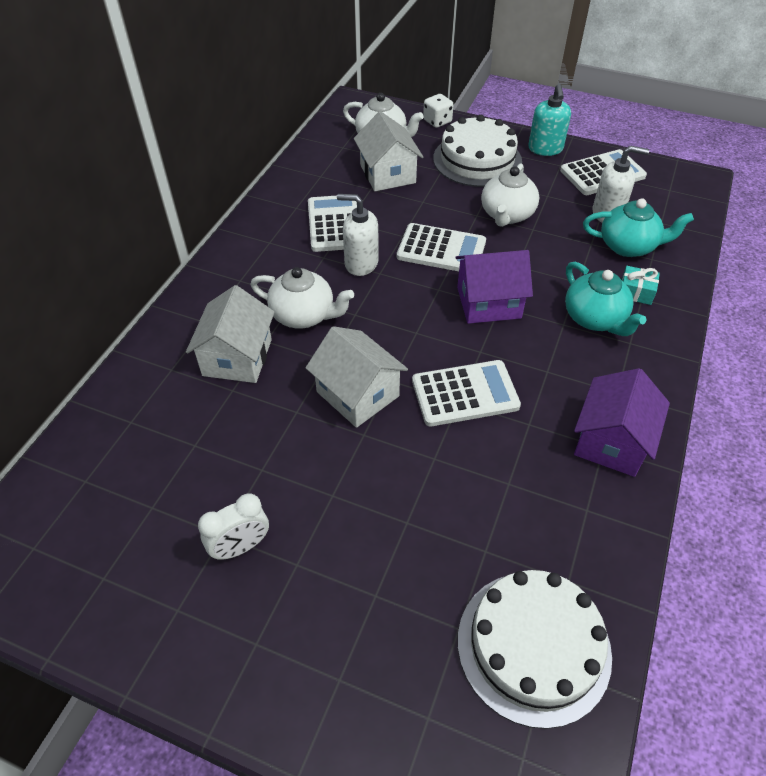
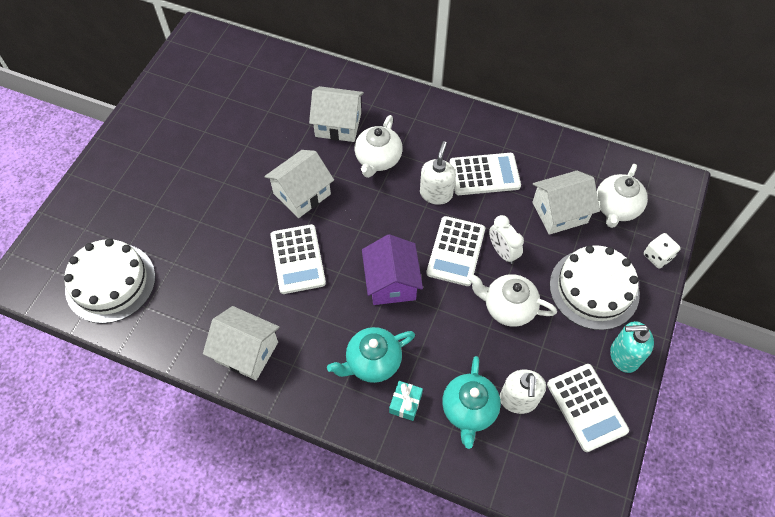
camera: 90 degrees right, 10 degrees up
white clock [198,493,269,560] -> white clock moved to [489,215,524,264]
purple house [574,368,670,477] -> white house [203,306,280,380]

